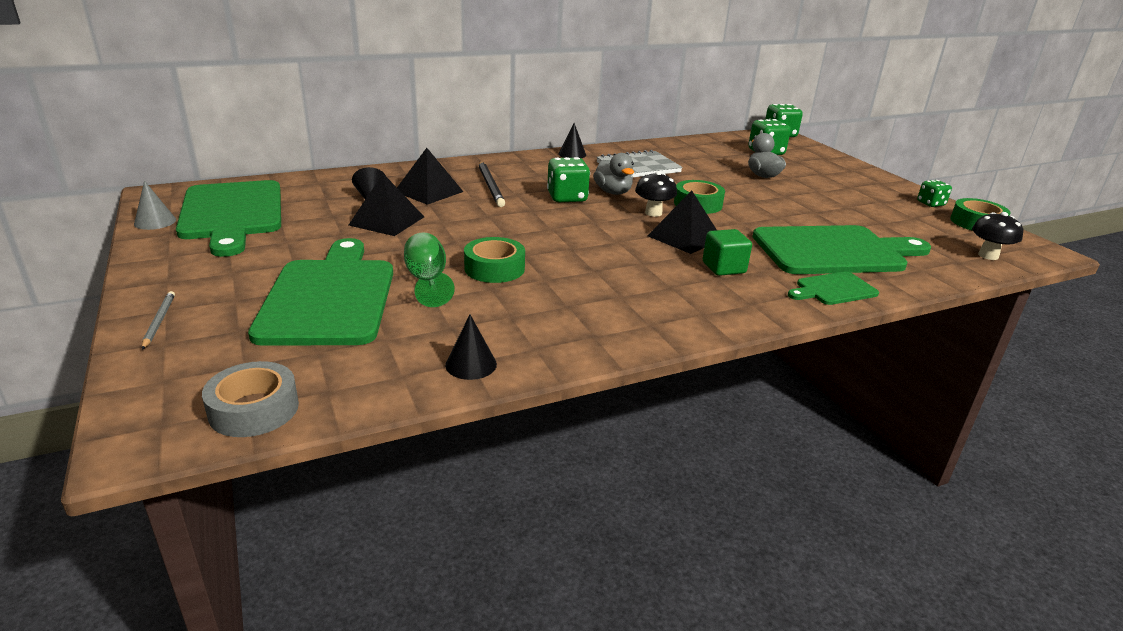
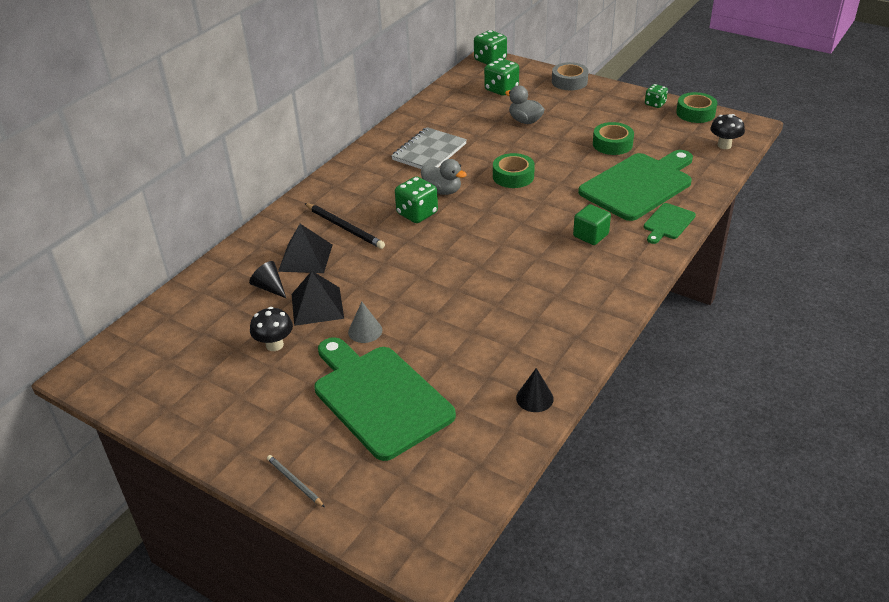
camera: 30 degrees left, 10 degrees up
grey cone [134,181,176,230] -> grey cone moved to [348,302,382,343]
green cutting board [176,180,281,257] -> none
grey tape [202,361,299,437] -> grey tape moved to [552,62,588,90]
green goblet [404,233,455,307] -> none
green tape [464,237,525,283] -> green tape moved to [593,122,634,155]
black cone [558,123,586,158] -> none
black mushroom [635,171,677,217] -> black mushroom moved to [250,307,293,351]
black pyramid [648,190,717,254] -> none

